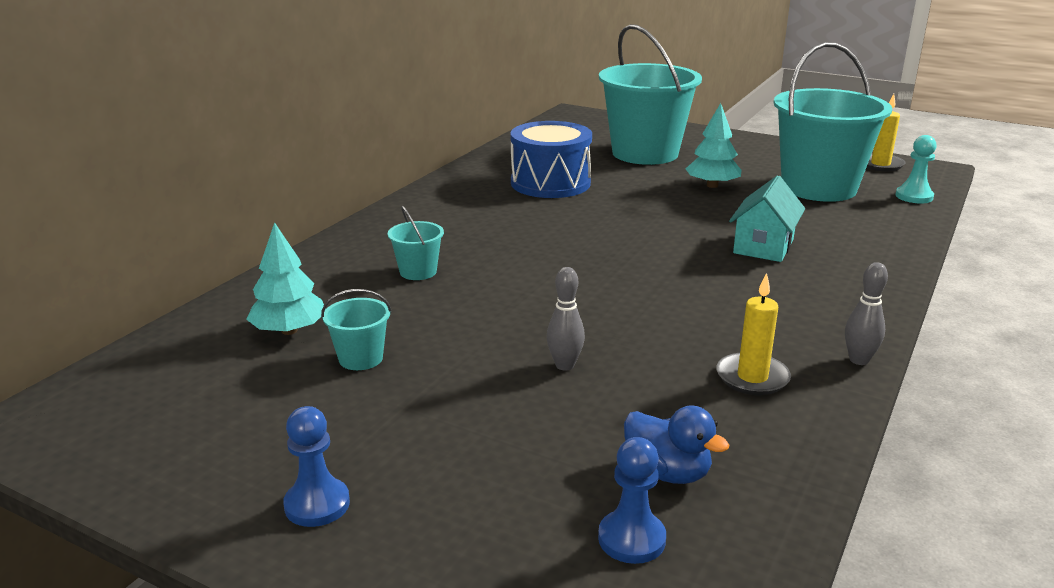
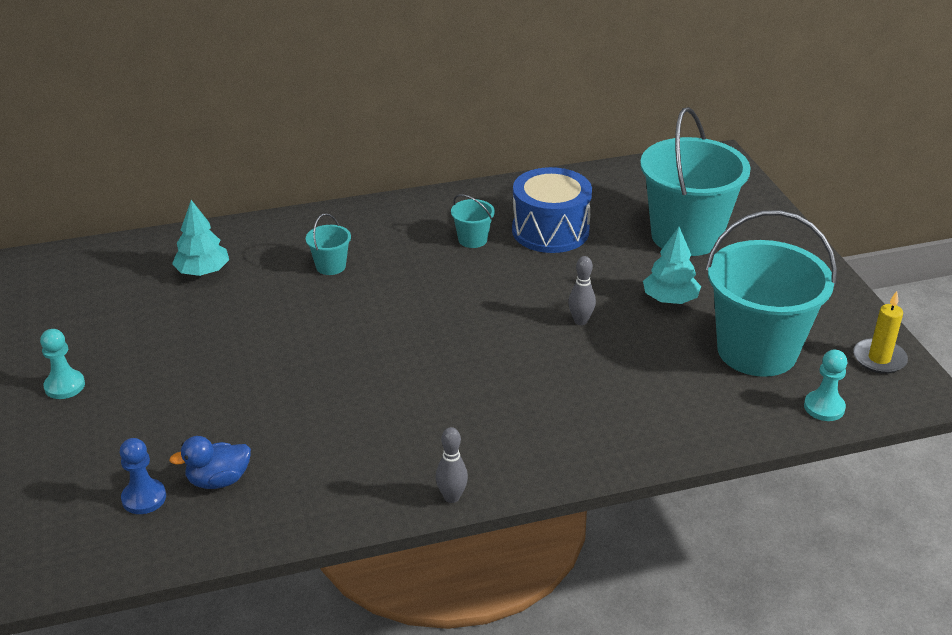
camera: 45 degrees right, 10 degrees up
blue pawn [283,406,350,527] -> turquoise pawn [40,329,85,399]
turquoise bucket [321,289,392,370] -> turquoise bucket moved to [451,194,495,248]
grey bowling pin [546,267,585,371] -> grey bowling pin moved to [568,256,596,325]
blue duck [624,405,730,484] -> blue duck turned 75 degrees clockwise [169,436,251,489]
yellow candle [717,273,791,395] -> none
turquoise house [729,175,805,262] -> none

